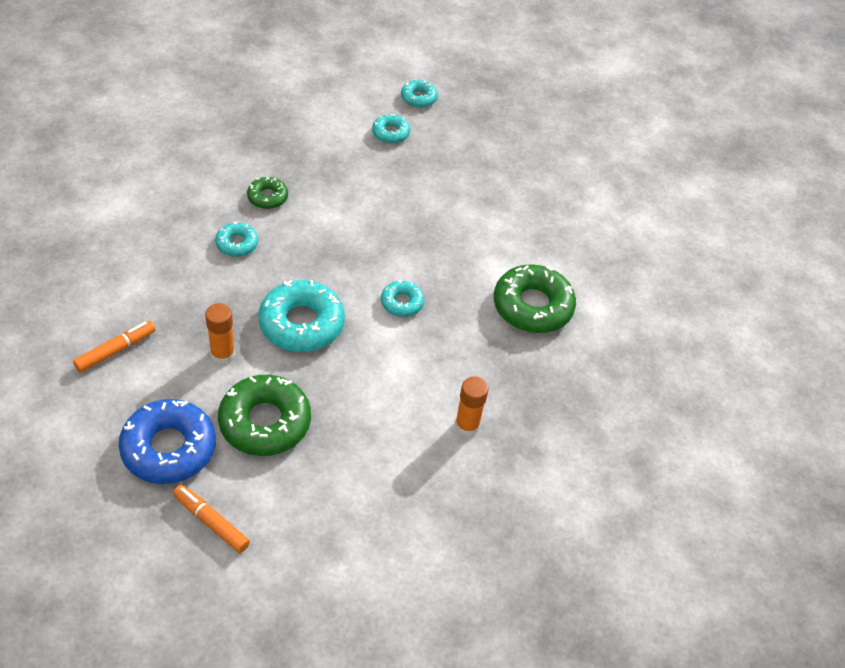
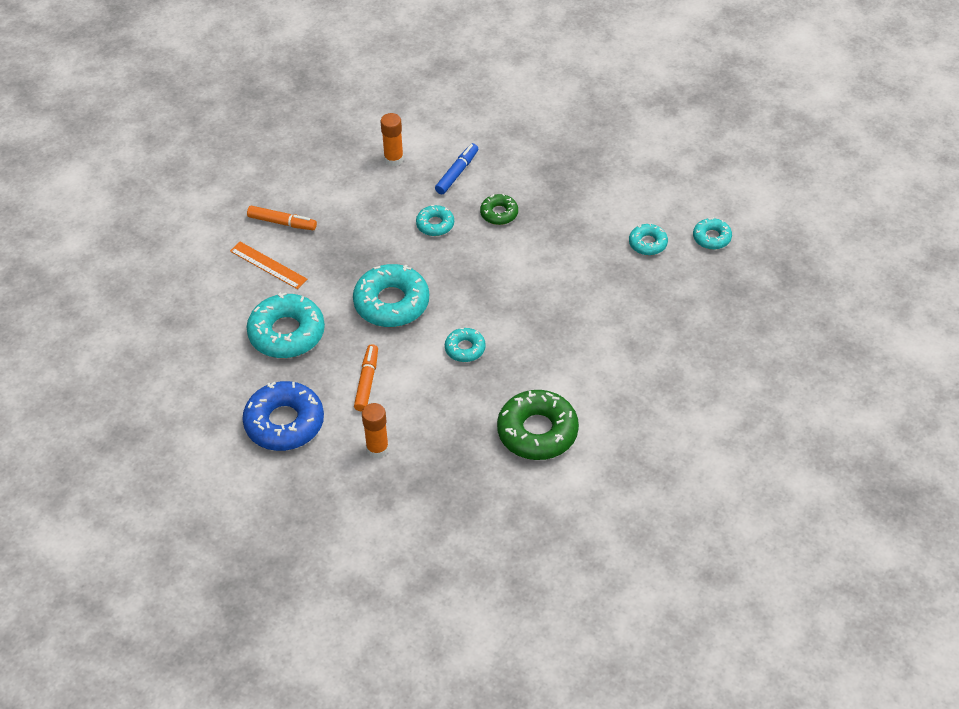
camera: 65 degrees right, 0 degrees up
blue donut [119,399,216,484] -> blue donut moved to [242,381,324,451]
orange marker [173,485,250,553] -> orange marker moved to [354,344,378,412]
orange glue stick [205,303,235,365] -> orange glue stick moved to [381,113,404,166]
green donut [218,375,311,456] -> turquoise donut [247,292,325,358]
none -> orange ruler [230,242,307,289]
none -> blue marker [435,143,478,194]

